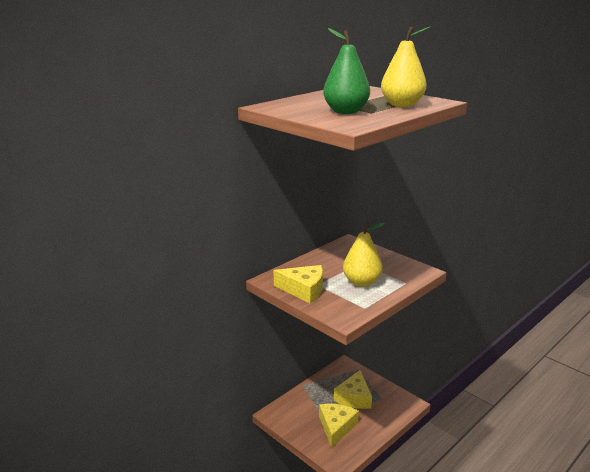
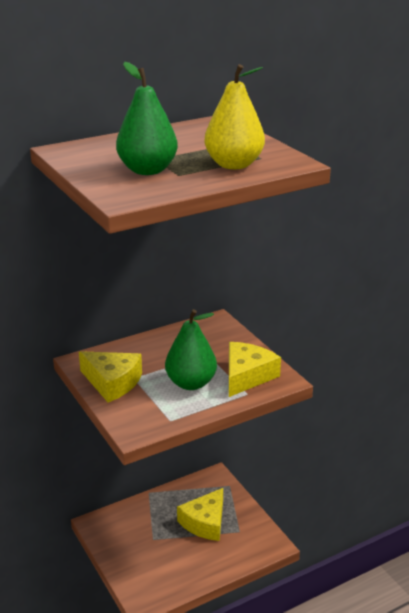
camera: 15 degrees right, 5 degrees up
yellow cheese [319,404,359,448] -> yellow cheese moved to [229,342,281,397]
yellow pear [343,222,385,287] -> green pear [165,309,217,390]

